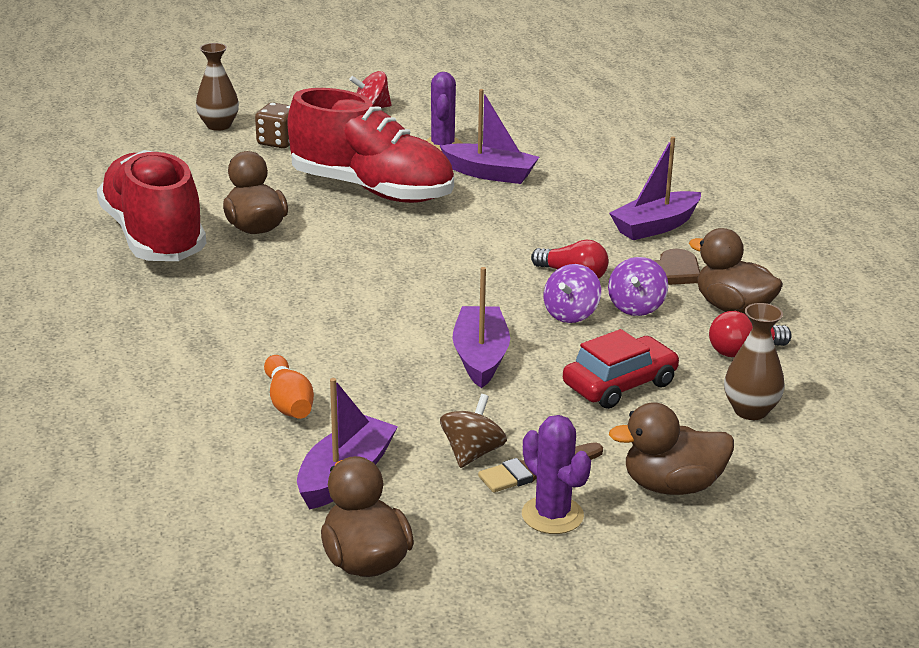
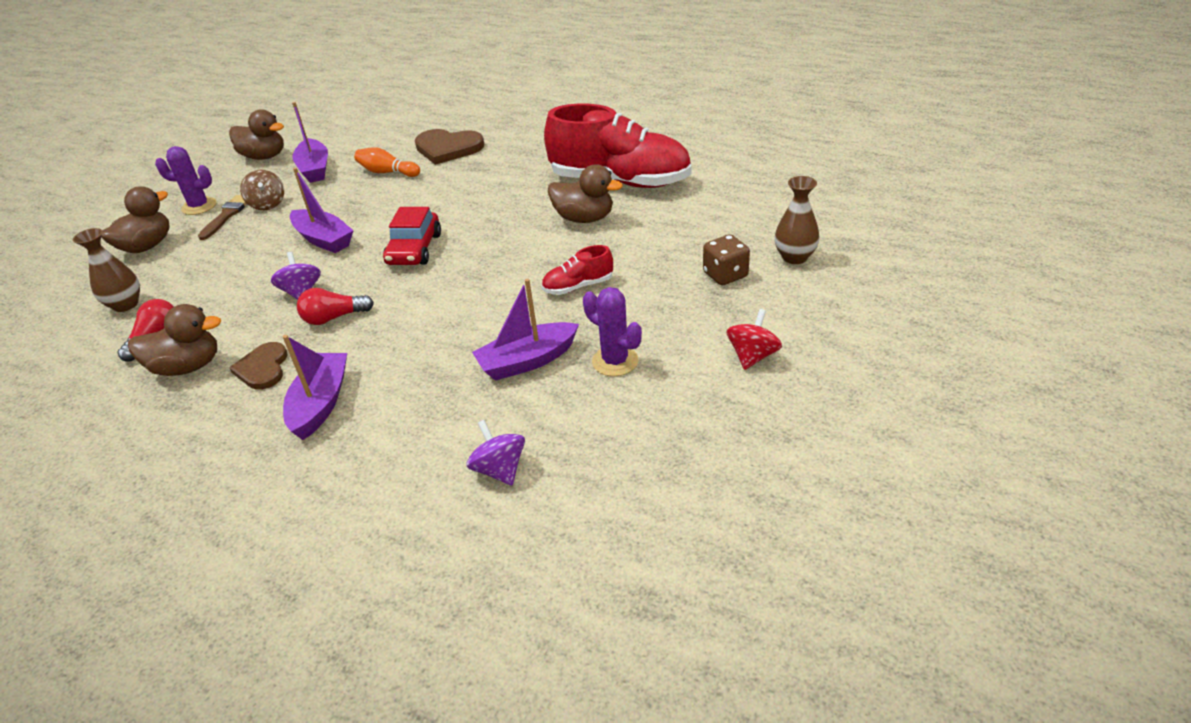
camera: 135 degrees right, 10 degrees up
red shoe [288,88,454,203] -> red shoe [542,245,613,295], size x0.43
red car [563,329,680,409] -> red car moved to [383,207,441,265]
purple spinning top [608,257,668,316] -> purple spinning top moved to [466,420,525,486]
none -> brown heart [415,129,485,165]

